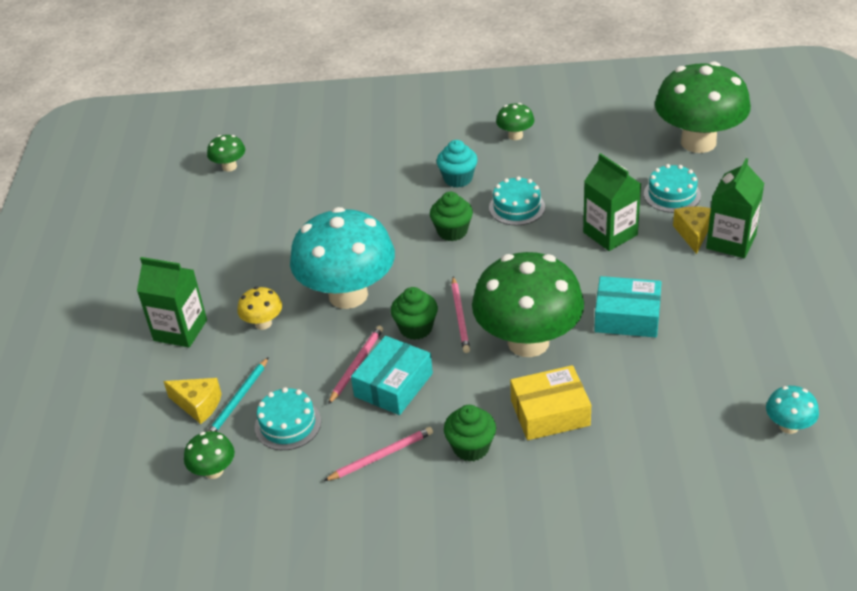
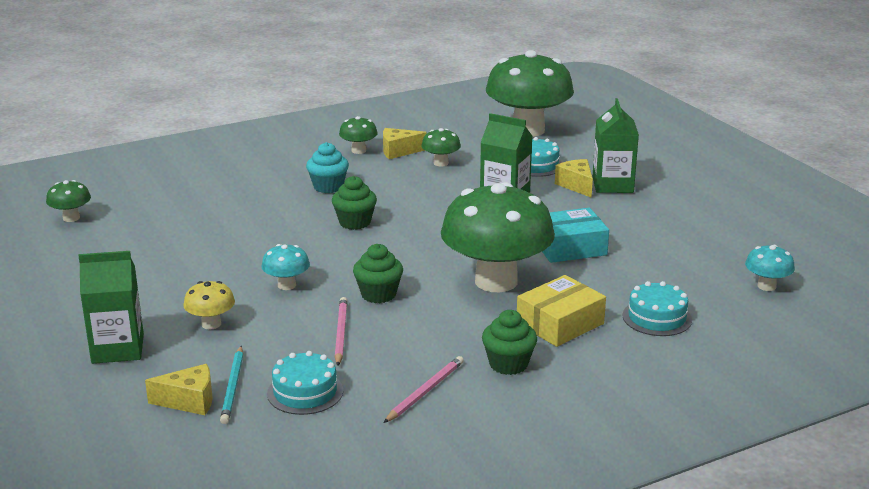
camera: 30 degrees left, 15 degrees down
green mushroom [184,431,235,479] -> green mushroom moved to [421,128,461,167]
turquoise mushroom [290,207,395,309] -> turquoise mushroom [261,244,310,290], size x0.43
turquoise box [351,336,433,415] -> none
pink pencil [451,277,470,353] -> none
turquoise cake [489,176,545,225] -> turquoise cake moved to [622,281,692,336]
none -> yellow cheese [383,128,427,159]

